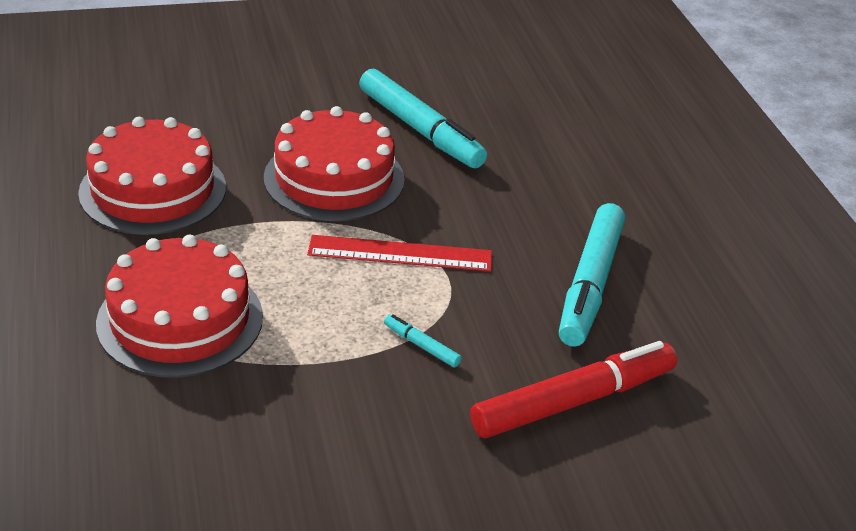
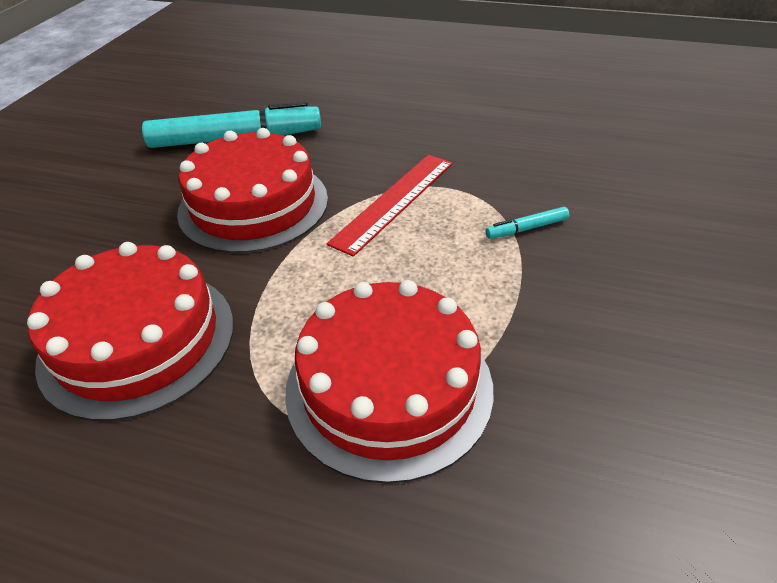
camera: 55 degrees left, 5 degrees up
red marker [470,341,677,438] -> none
turquoise marker [559,203,625,347] -> none

